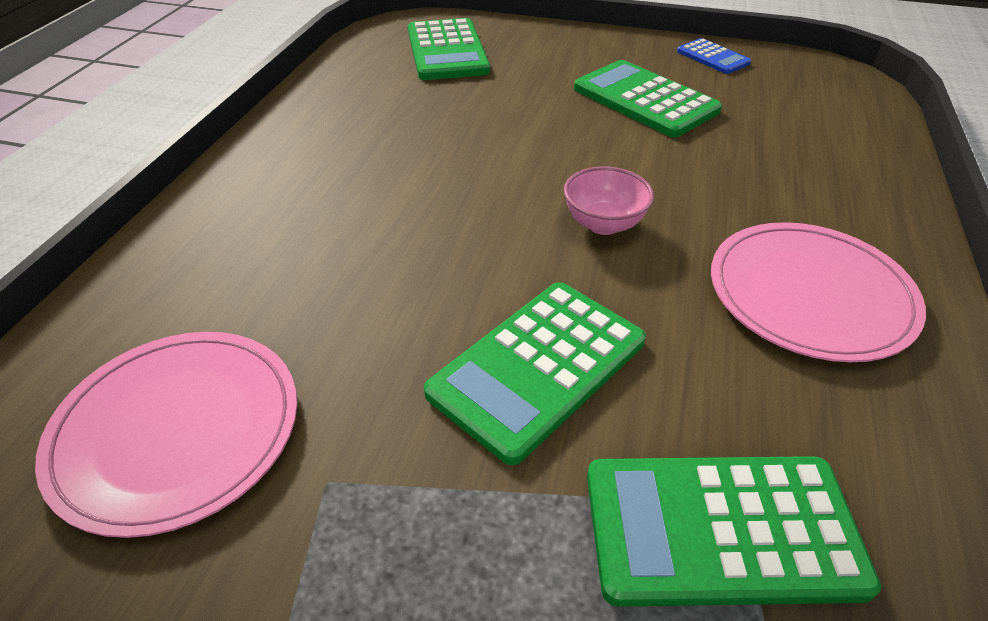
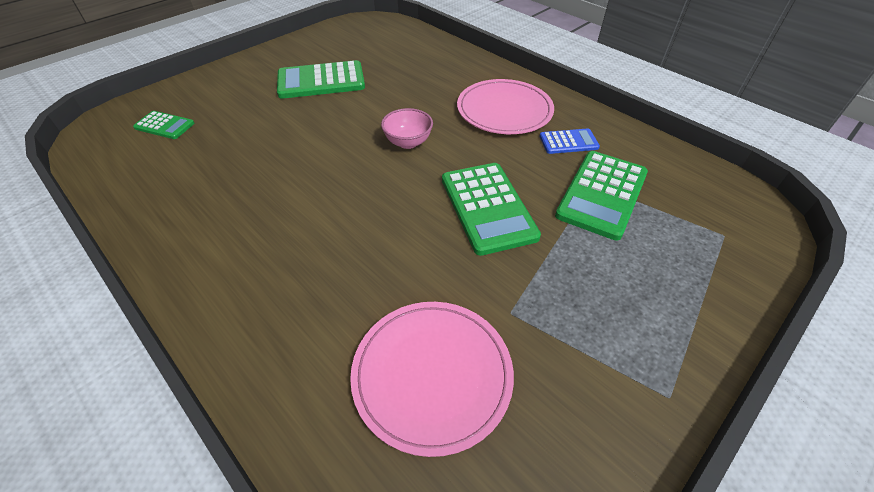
camera: 60 degrees left, 5 degrees up
green calculator [408,18,490,80] -> green calculator [133,111,194,139], size x0.55
blue calculator [677,38,751,74] -> blue calculator moved to [539,128,600,154]

